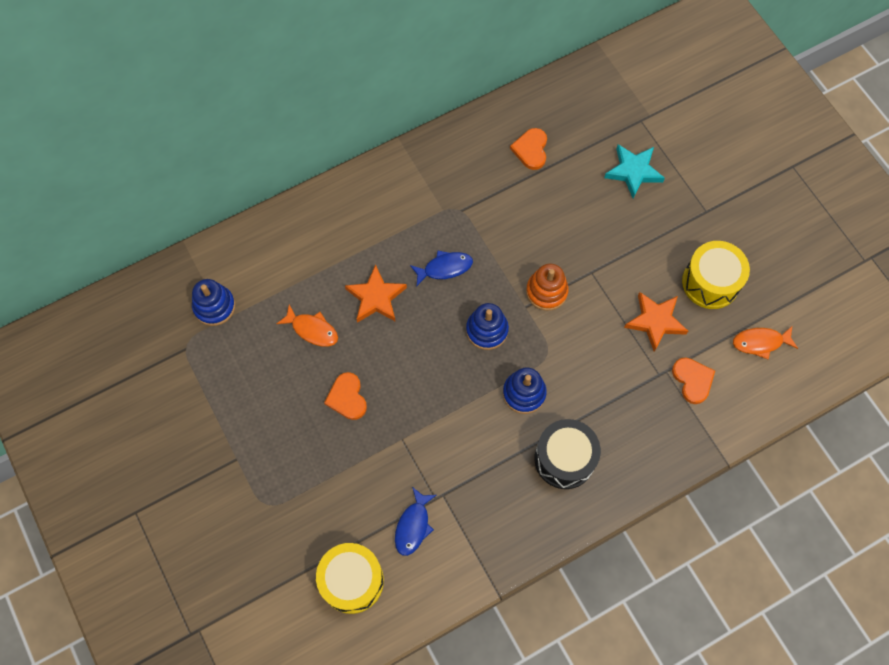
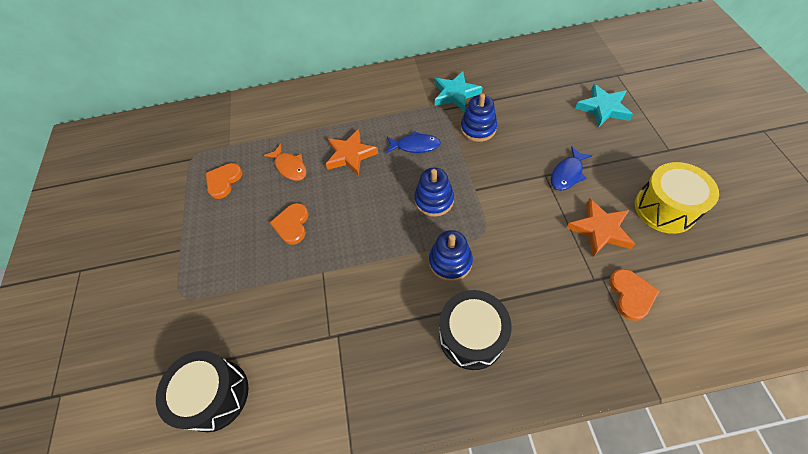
camera: 25 degrees right, 10 degrees down
blue stacking toy [192,279,235,326] -> blue stacking toy moved to [461,94,497,142]
yellow drum [316,543,384,614] -> black drum [156,351,249,432]
blue fish [395,487,436,556] -> blue fish moved to [551,146,593,191]
orange heart [510,128,547,170] -> orange heart moved to [206,163,243,199]
orange stacking toy [526,264,569,311] -> none
orange fish [733,326,798,359] -> none
none -> turquoise star [435,71,483,112]

